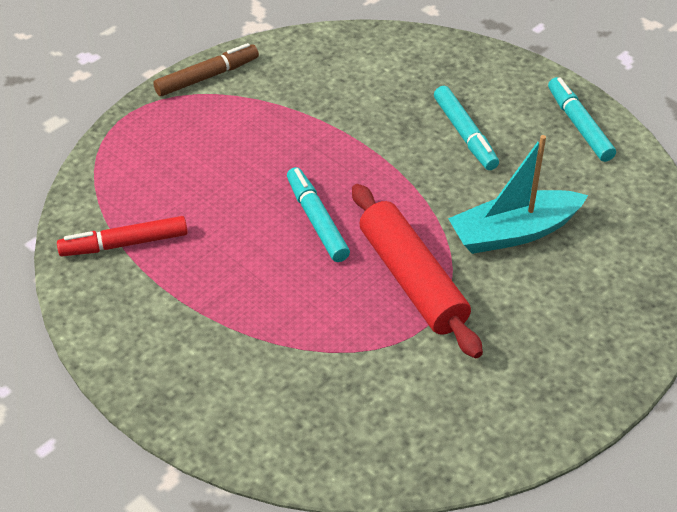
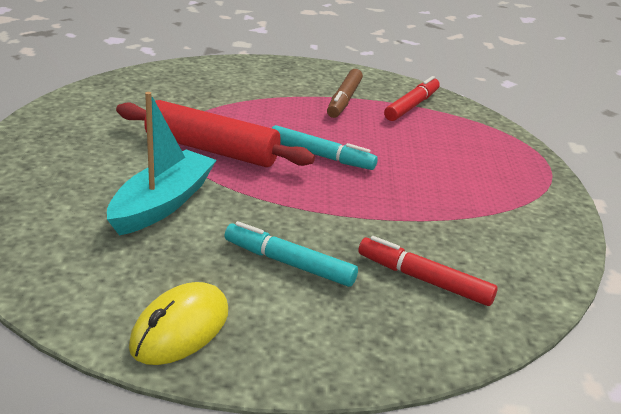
camera: 135 degrees right, 15 degrees down
brown marker [153,43,259,96] -> brown marker moved to [327,69,363,118]
turquoise marker [548,77,616,162] -> yellow mouse [129,282,228,365]
none -> red marker [358,236,498,306]

